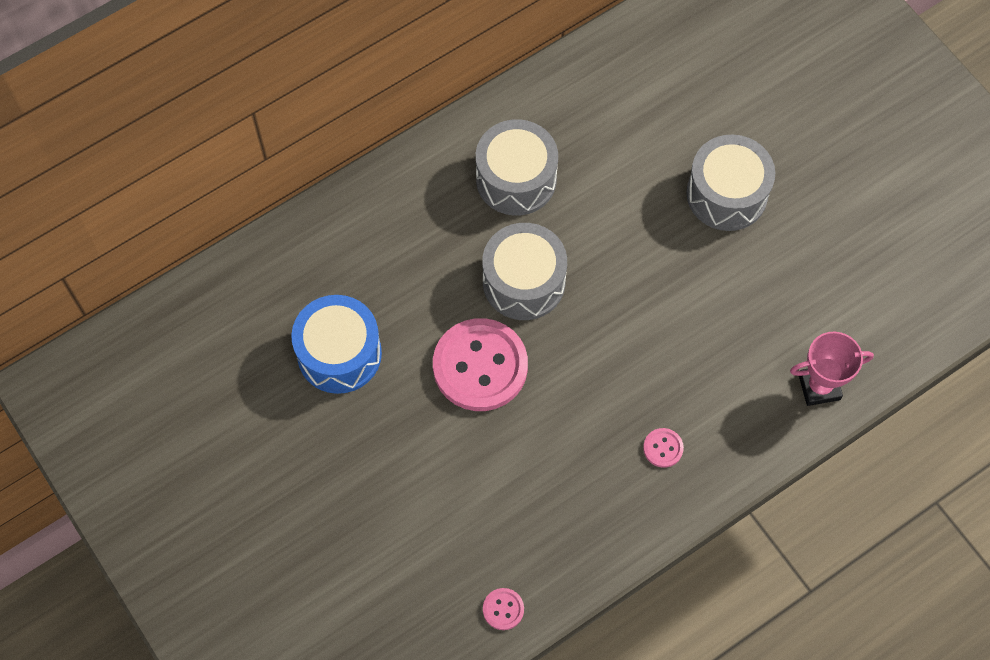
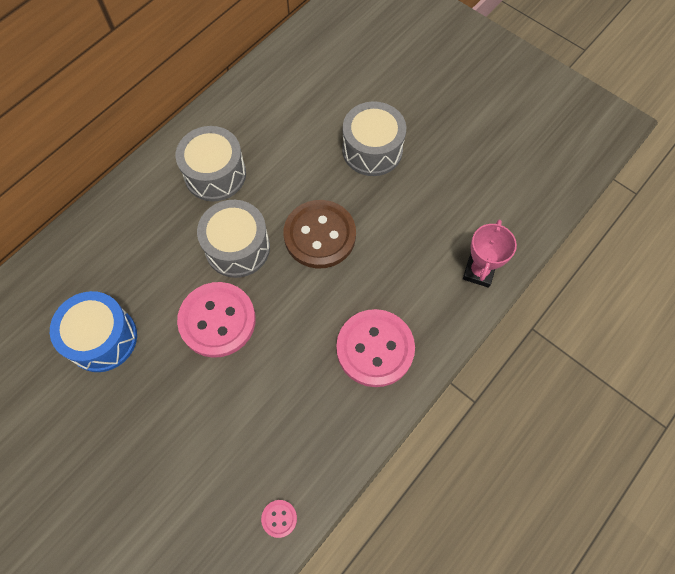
camera: 15 degrees left, 0 degrees up
pink button [643,428,684,468] -> pink button [336,309,415,387], size x2.43
pink trophy [790,332,874,406] -> pink trophy turned 45 degrees counterclockwise [463,219,517,288]
none -> brown button [284,200,356,269]

